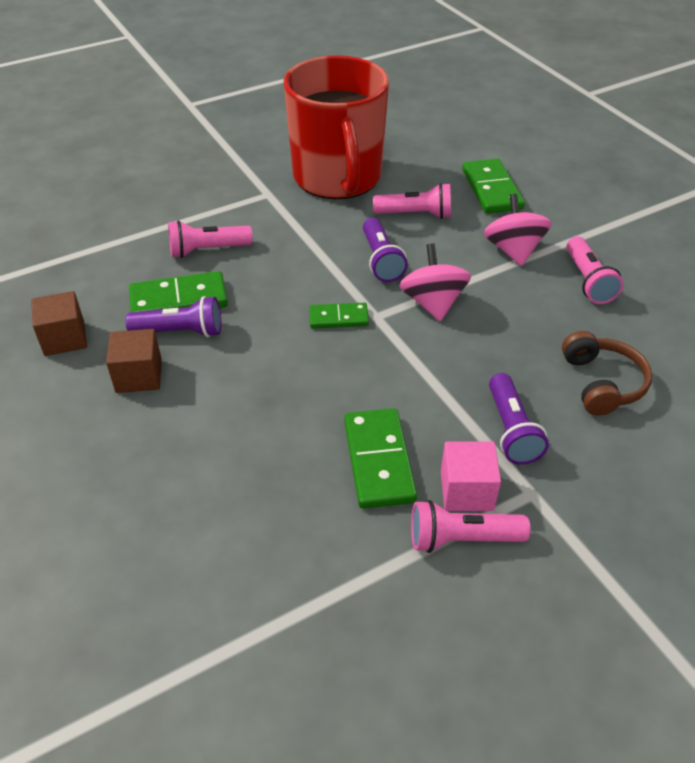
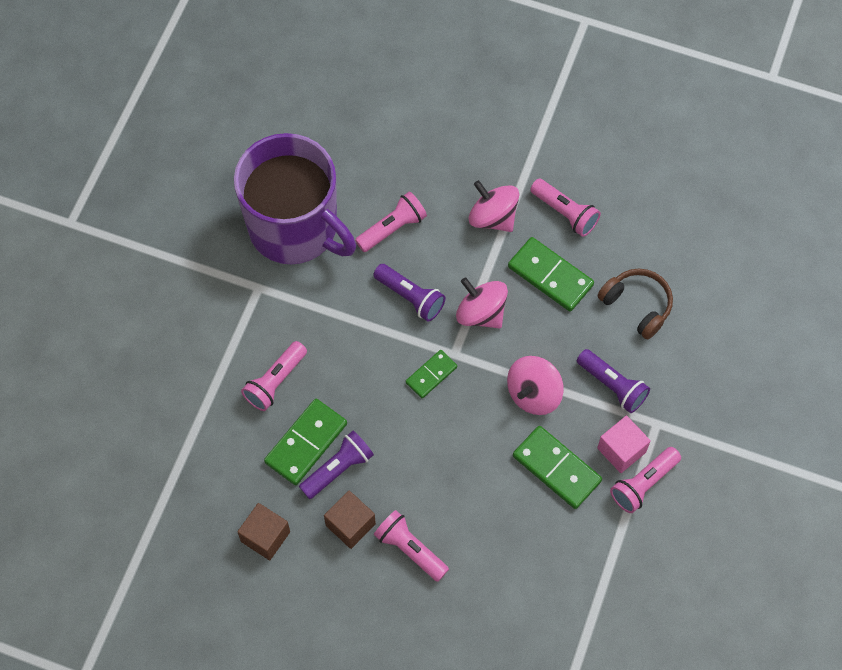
camera: 40 degrees left, 20 degrees up
red mug [283,55,389,199] -> purple mug [234,133,356,264]
green domino [462,158,525,214] -> green domino moved to [508,237,594,311]
none -> pink flashlight [374,510,449,582]
none -> pink spinning top [507,356,564,415]

